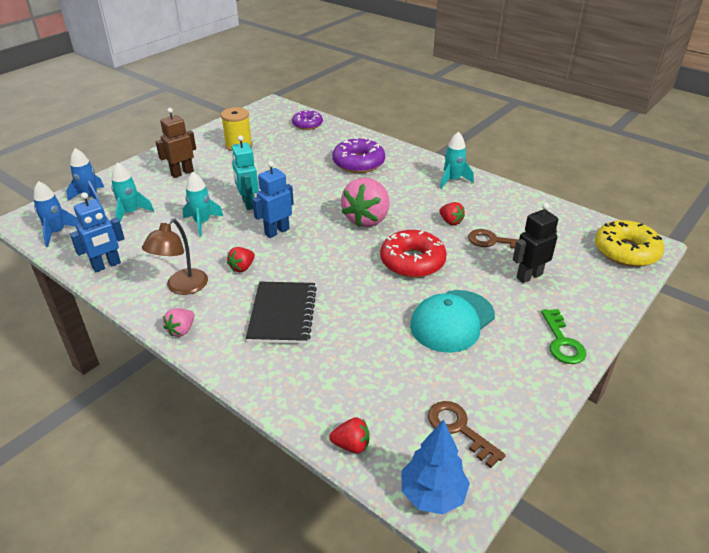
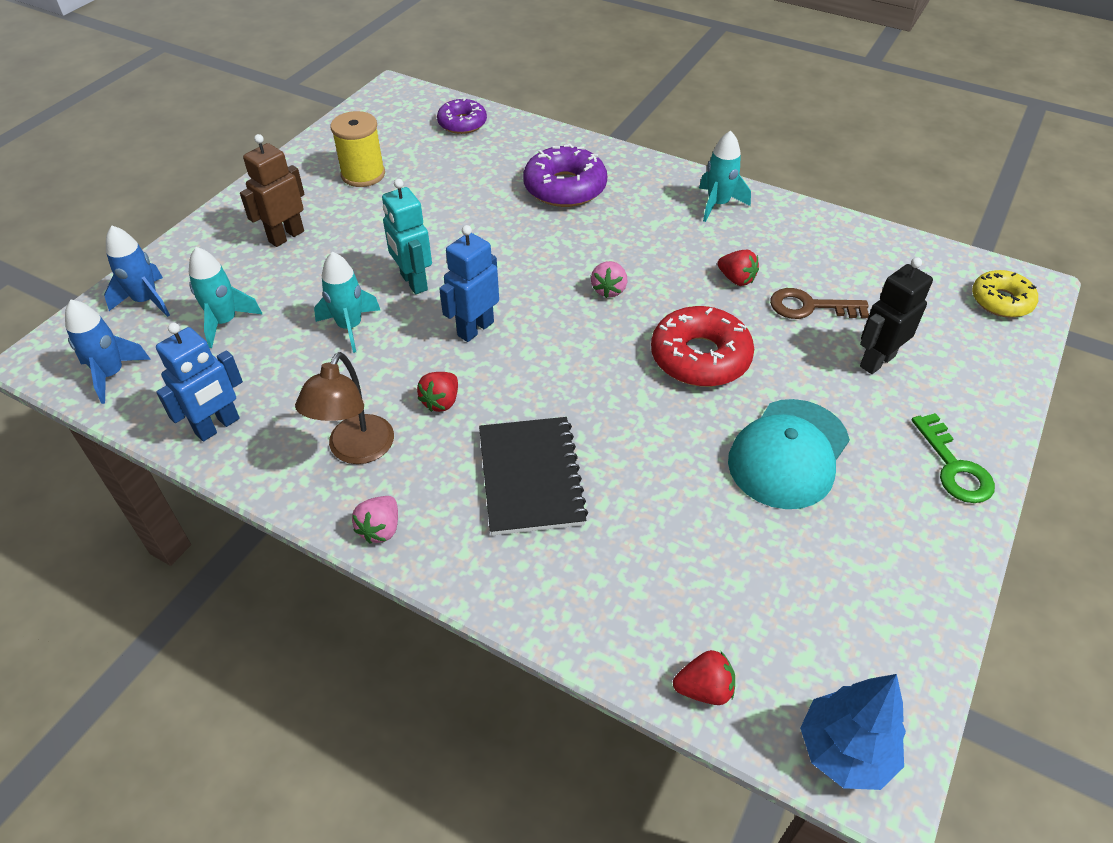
camera: 10 degrees left, 10 degrees up
pink strawberry [341,178,389,227] -> pink strawberry [591,261,628,298], size x0.47
brown key [428,401,506,468] -> none
yellow donut [595,220,664,267] -> yellow donut [972,270,1038,318], size x0.64

